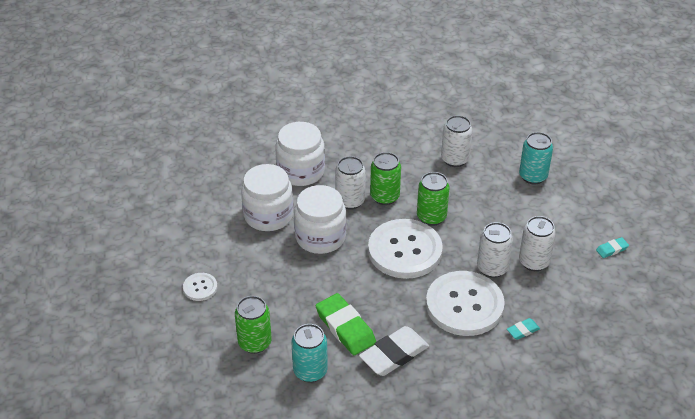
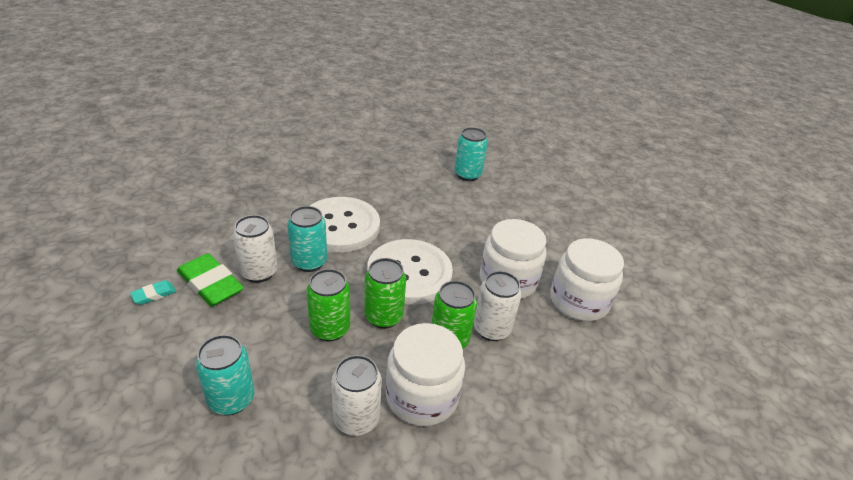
camera: 165 degrees right, 5 degrees down
white button [183,273,217,301] -> none
green can [235,296,271,354] -> green can moved to [306,269,350,341]
white jar [275,122,325,186] -> white jar moved to [386,323,465,426]
green eraser [316,293,376,355] -> green eraser moved to [177,253,244,307]
white eraser [359,326,429,376] -> none
white can [477,222,513,278] -> turquoise can [287,206,327,272]
turquoise eraser [507,318,540,340] -> none

